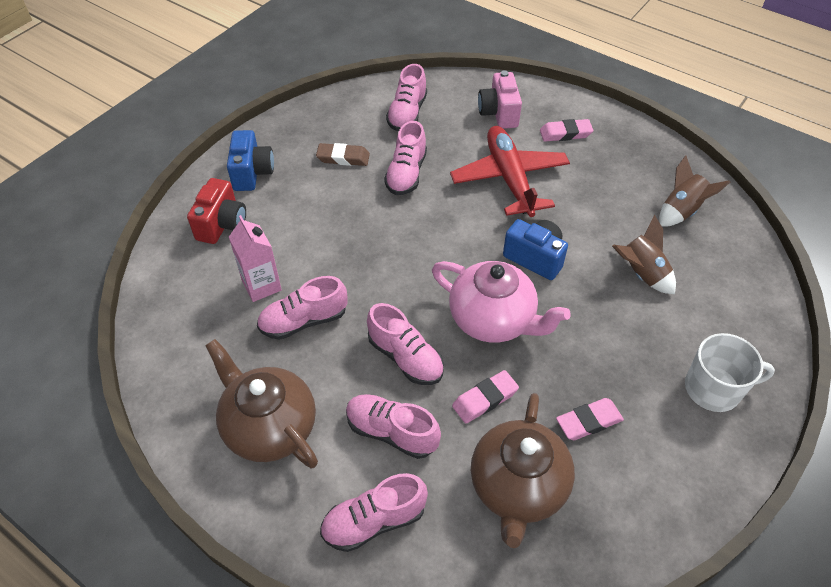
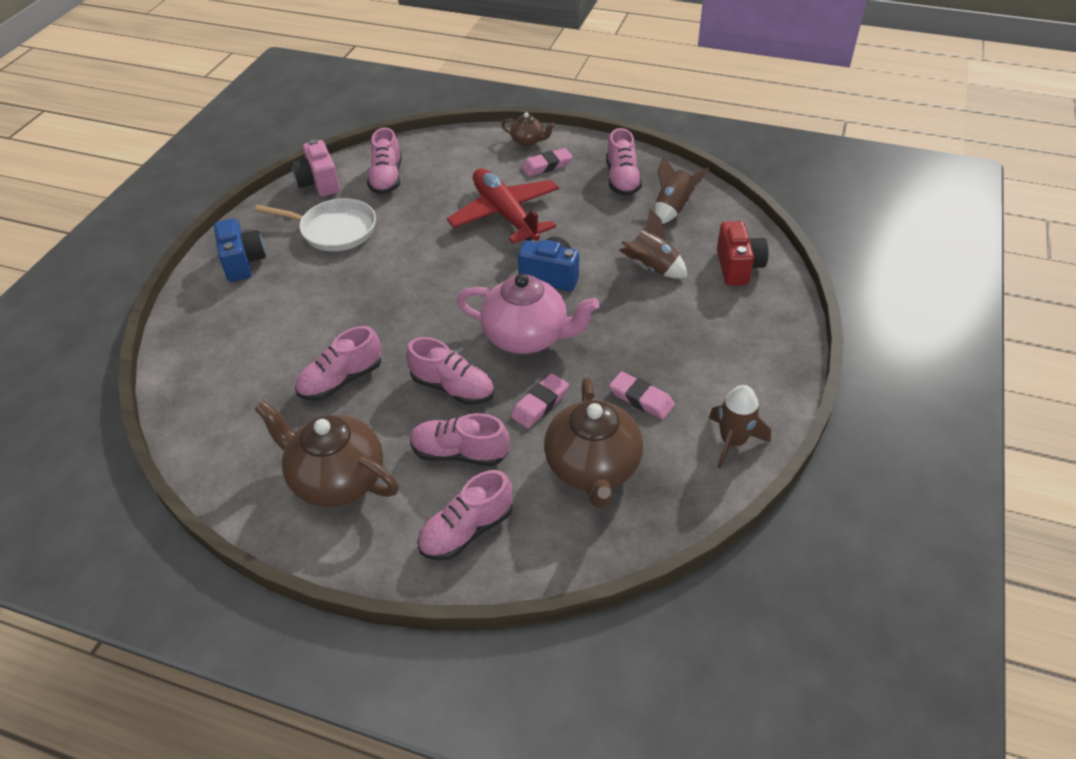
camera: 15 degrees left, 5 degrees down
red camera [187,178,246,244] -> red camera moved to [717,221,768,286]
pink carton [229,215,282,302] -> none
brown eraser [316,143,370,166] -> white pan [254,198,376,251]
pink shoe [384,121,427,195] -> pink shoe moved to [606,128,642,196]
pink camera [478,70,522,129] -> pink camera moved to [291,139,340,197]
pink eraser [556,398,624,440] -> pink eraser turned 75 degrees clockwise [609,371,675,419]
white mug [685,333,775,412] -> none
none -> brown teapot [501,112,555,146]
none -> brown rocket [709,385,771,469]

